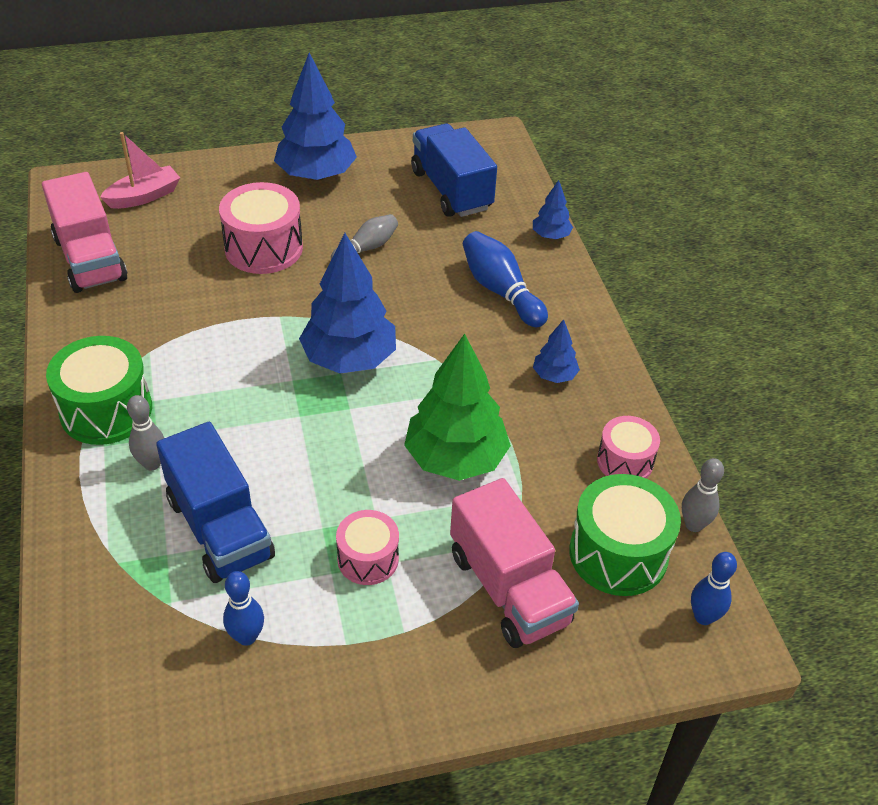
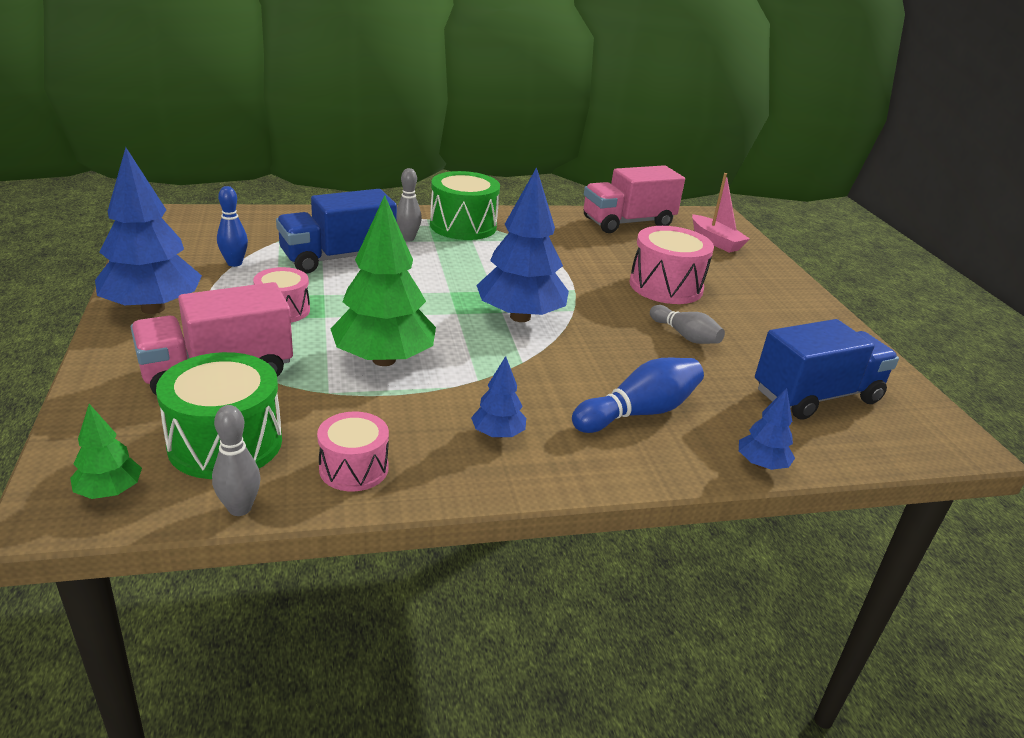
camera: 90 degrees right, 15 degrees down
blue tree [274,53,357,181] -> blue tree moved to [95,147,202,314]
blue bowling pin [691,552,737,625] -> green tree [70,404,142,499]

